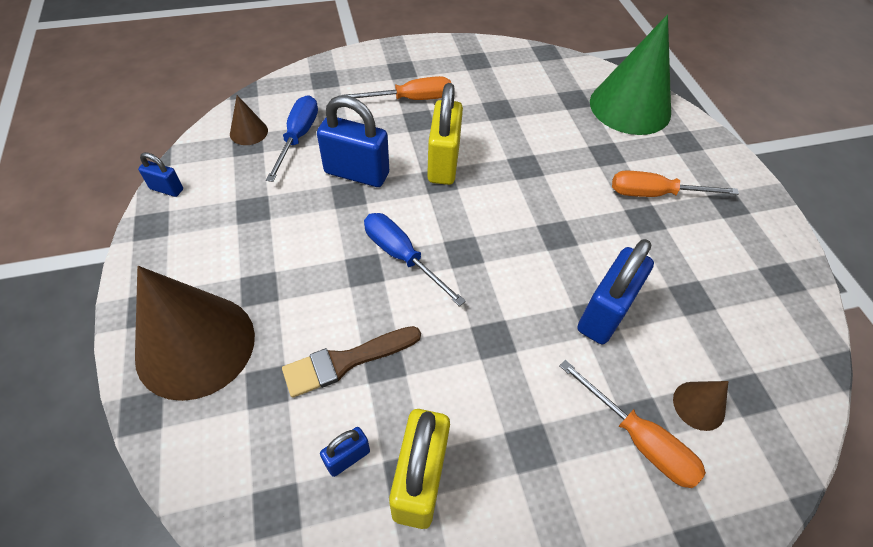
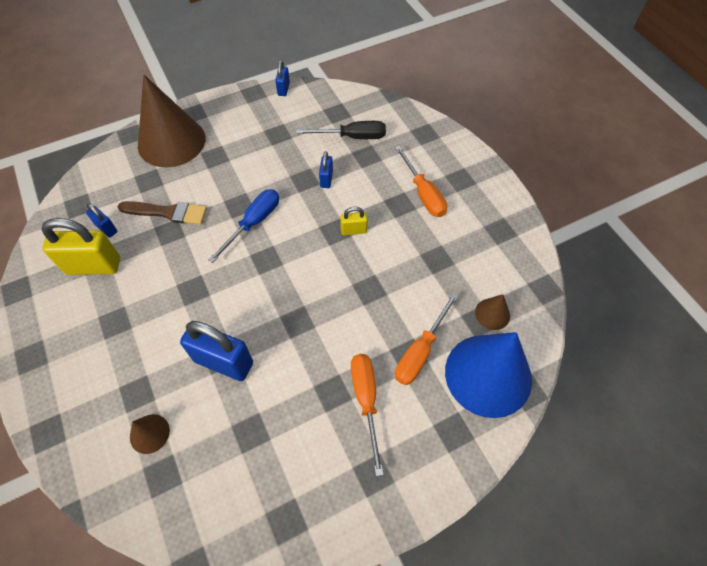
camera: 80 degrees right, 5 degrees up
brown cone [230,95,268,145] -> brown cone moved to [475,294,510,330]
blue screwdriver [266,95,318,182] -> black screwdriver [296,121,386,139]
brown brush [282,326,421,398] -> brown brush turned 135 degrees clockwise [118,201,207,225]
blue padlock [317,96,389,187] -> blue padlock [319,151,333,188], size x0.50
yellow padlock [427,83,463,185] -> yellow padlock [340,207,368,235], size x0.50
orange screwdriver [559,360,706,488] -> orange screwdriver moved to [395,293,459,385]
green cone [590,15,671,135] -> blue cone [445,332,532,418]

